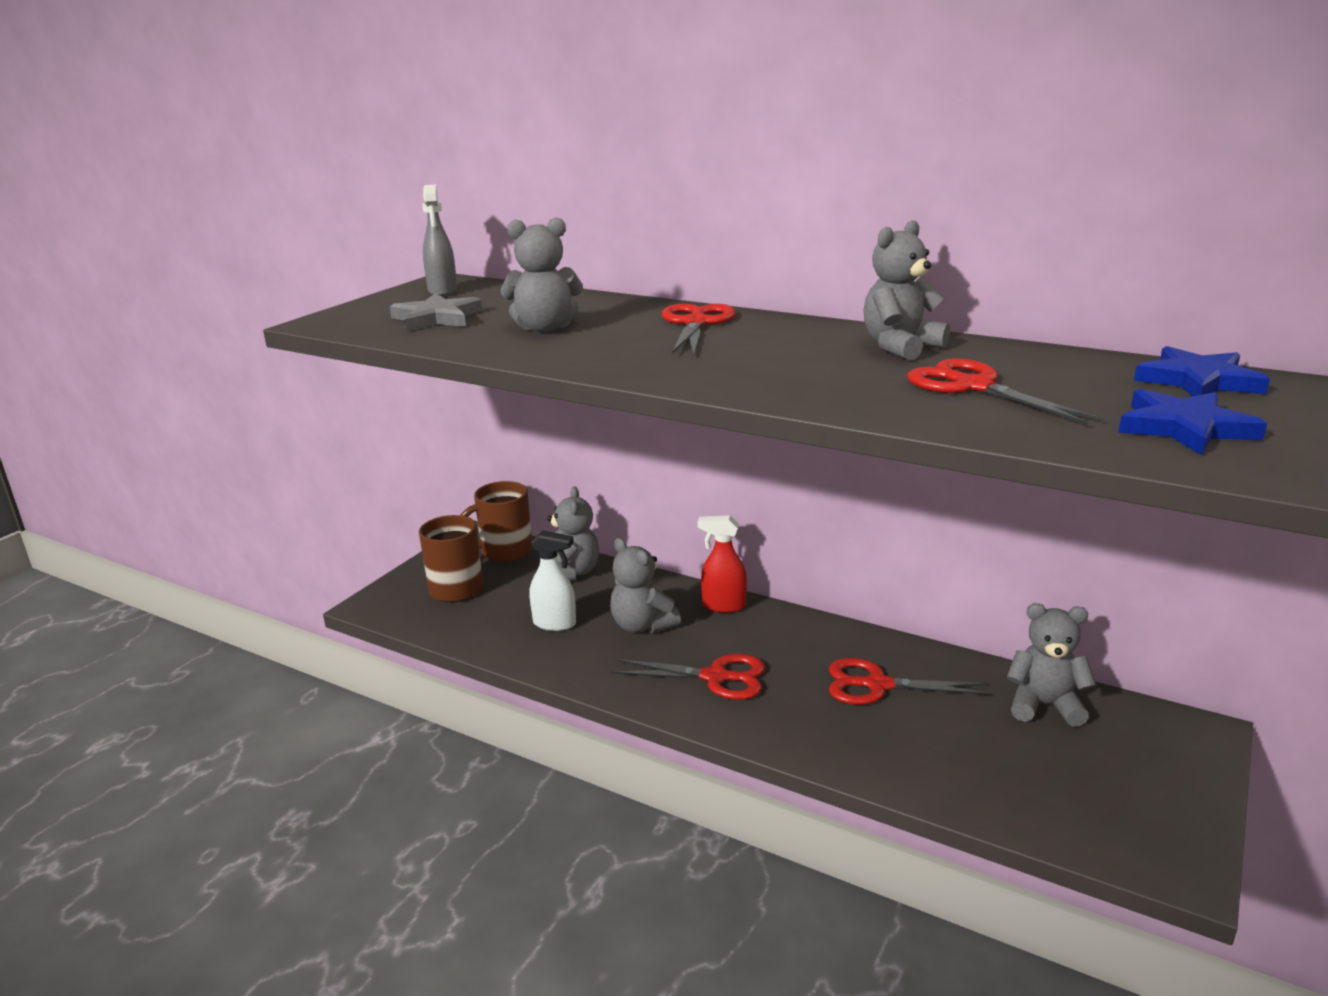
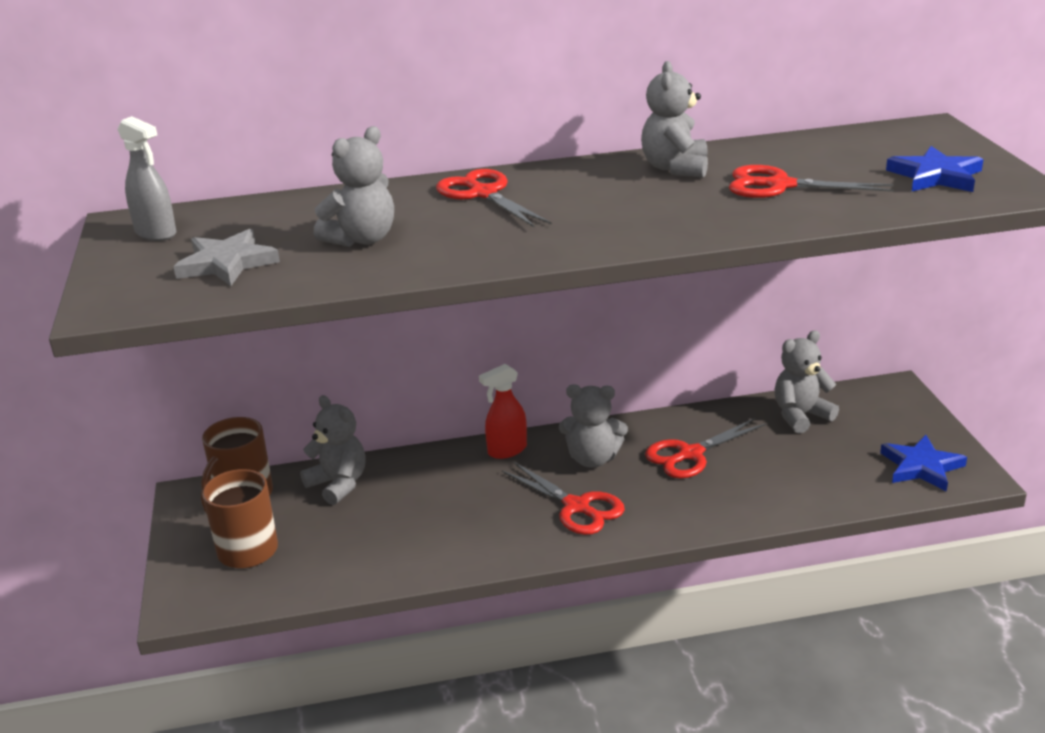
camera: 40 degrees left, 5 degrees up
white spray bottle [529,530,576,631] -> none
grey teddy bear [610,538,681,633] -> grey teddy bear moved to [559,385,628,468]
red scissors [611,654,765,700] -> red scissors turned 75 degrees clockwise [502,461,625,535]
blue star [1134,346,1270,396] -> blue star moved to [880,435,967,492]

